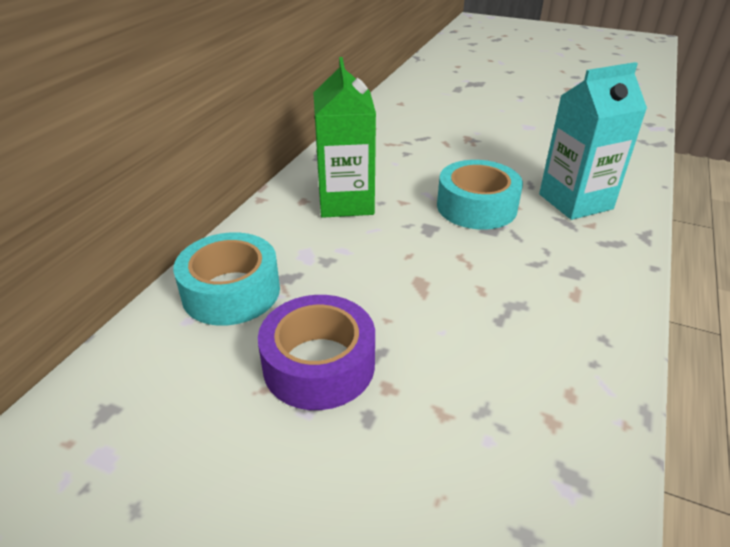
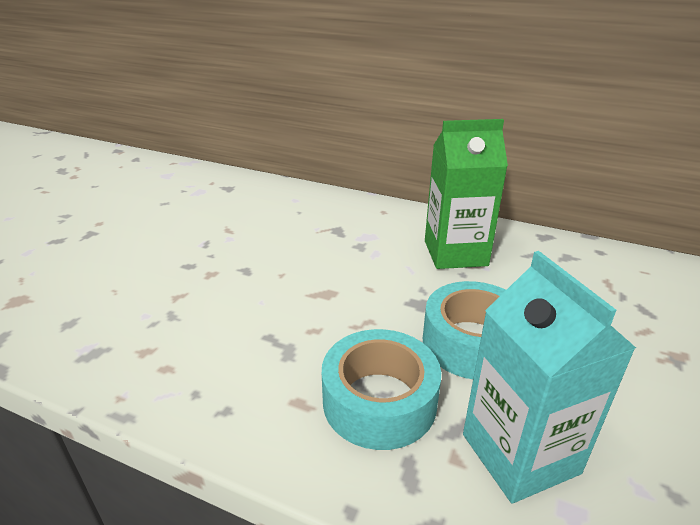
camera: 90 degrees right, 5 degrees down
turquoise tape [173,232,280,326] -> turquoise tape moved to [322,329,441,450]
purple tape [258,295,375,410] -> none

